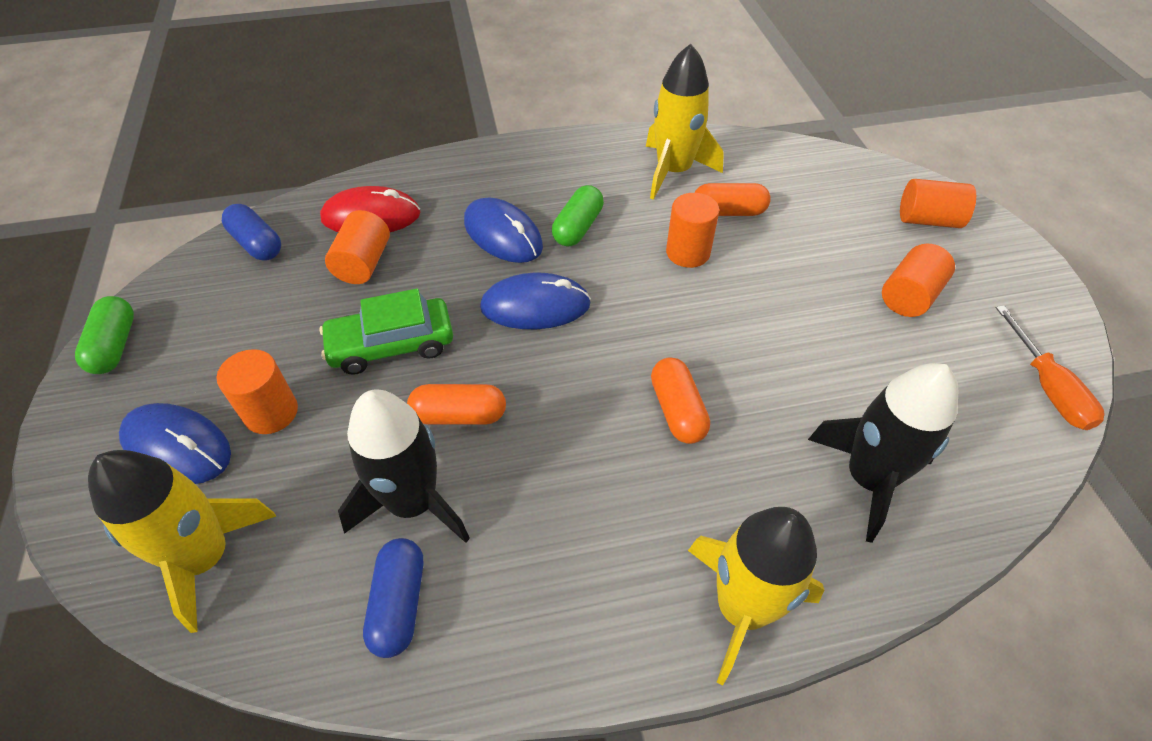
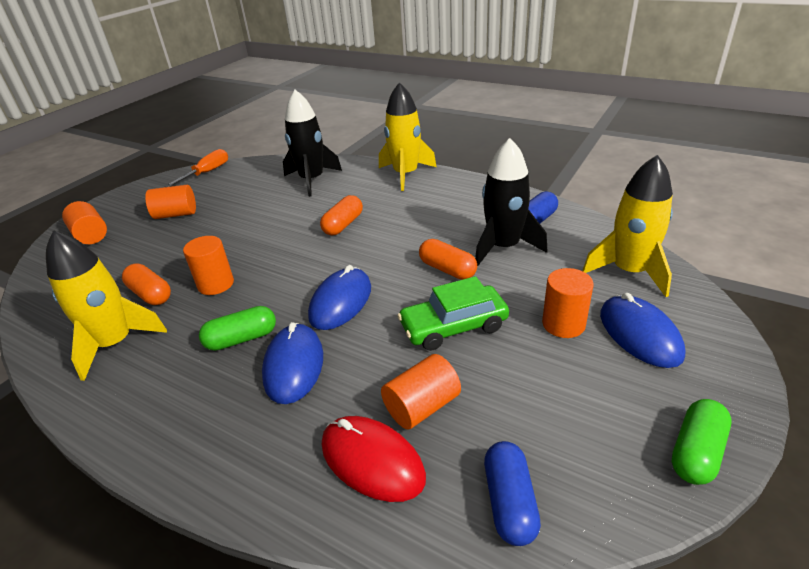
camera: 135 degrees left, 15 degrees down
green car [319,289,453,375] -> green car turned 135 degrees clockwise [397,276,509,351]
blue mouse [480,273,591,329] -> blue mouse turned 75 degrees clockwise [308,265,371,330]

